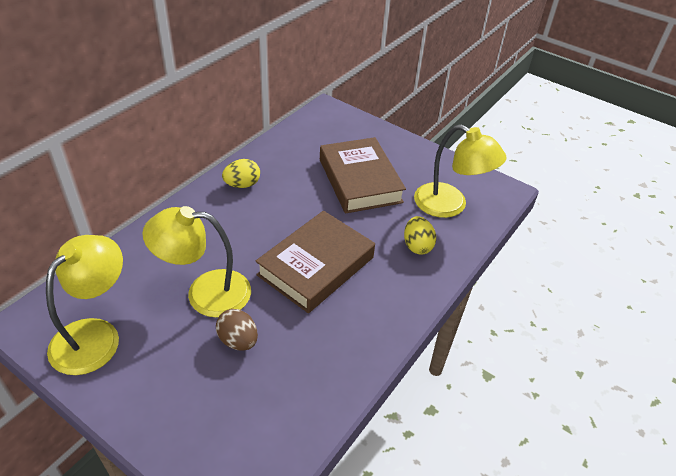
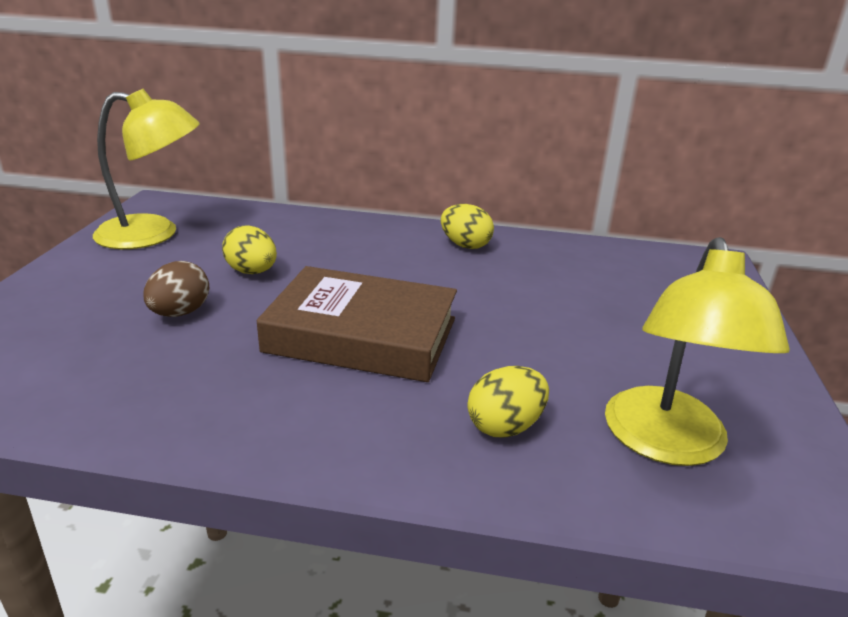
camera: 65 degrees right, 15 degrees down
yellow lamp [142,206,251,318] -> yellow egg [222,225,277,274]
brown book [320,137,406,214] -> none

